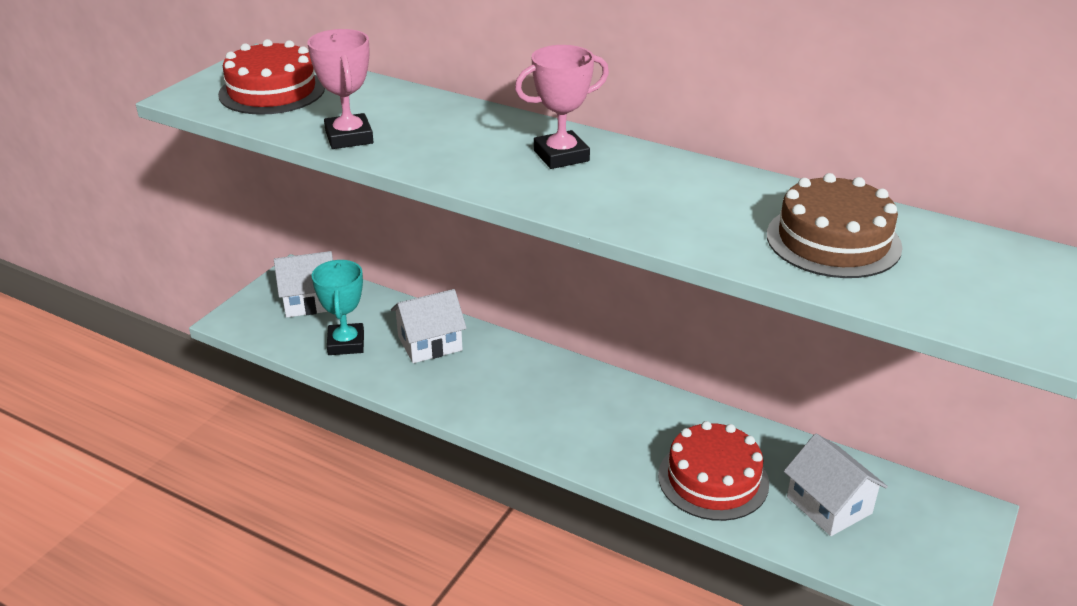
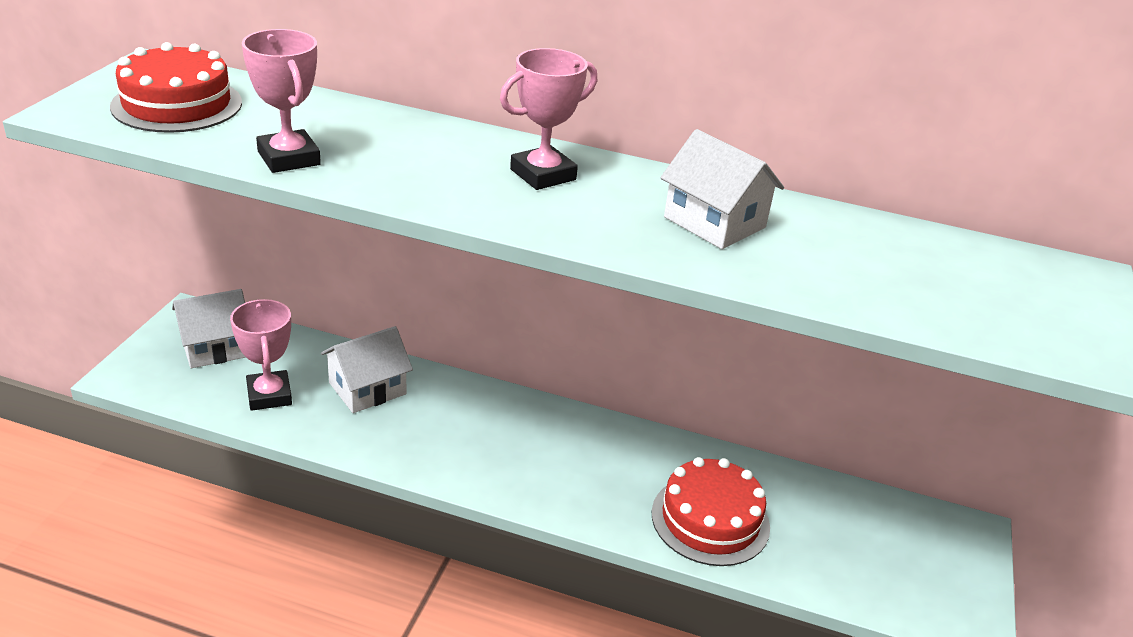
camera: 15 degrees left, 0 degrees up
turquoise trophy [312,260,364,355] -> pink trophy [230,299,292,411]
brown cake [767,173,902,278] -> none
white house [784,434,888,536] -> white house moved to [660,129,784,249]

